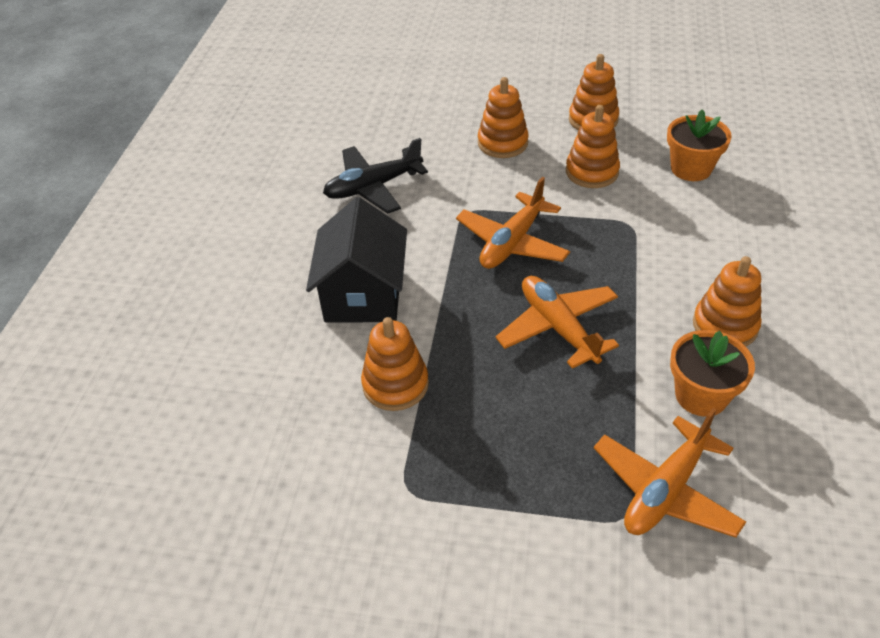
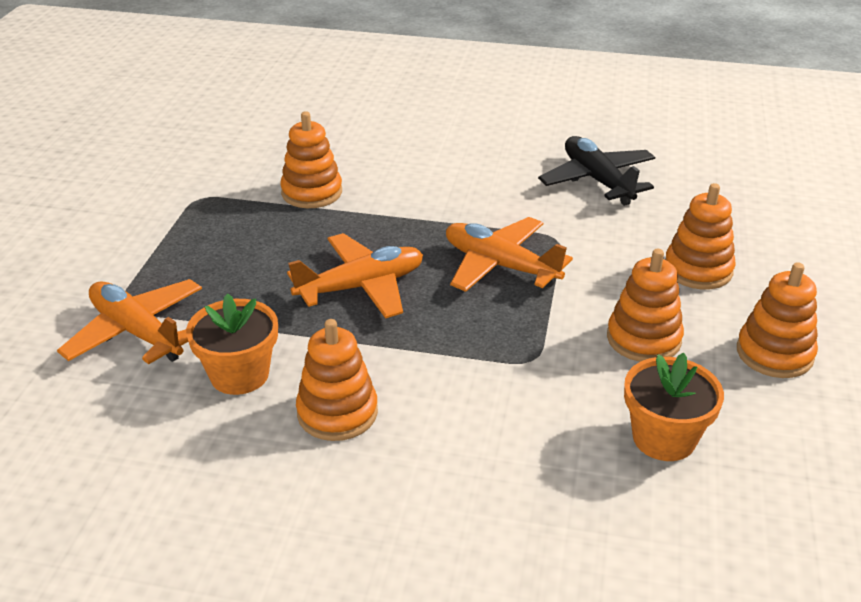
camera: 90 degrees right, 10 degrees down
black house [306,197,407,322] -> none

